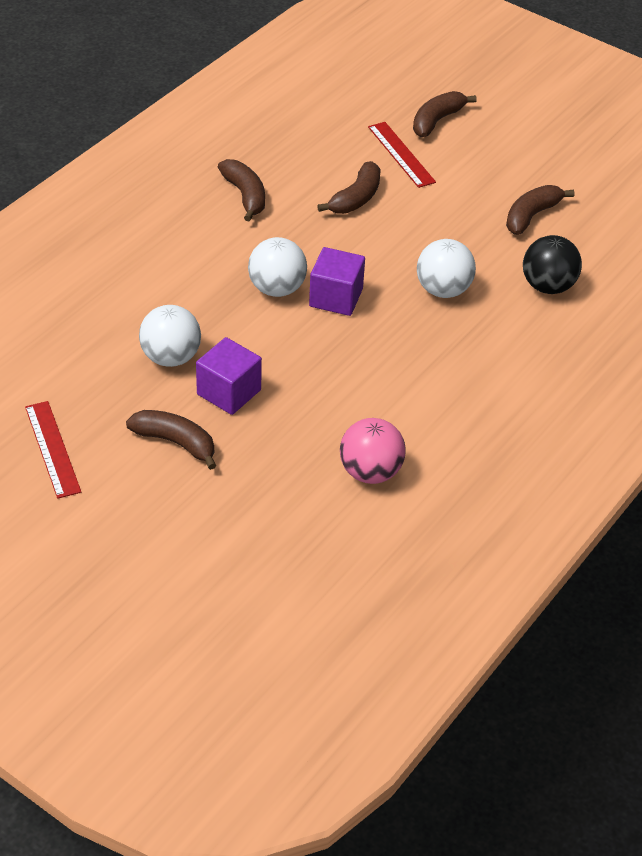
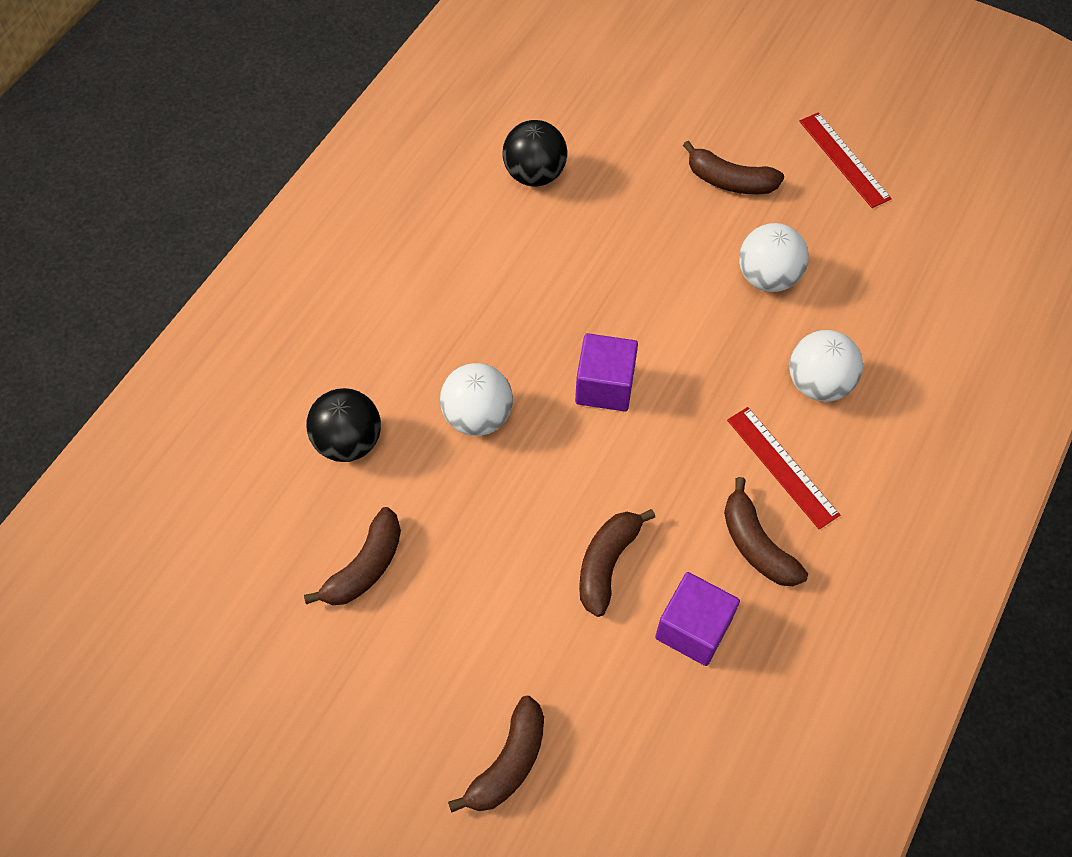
camera: 175 degrees right, 15 degrees up
purple cube [196,337,262,415] -> purple cube moved to [655,572,740,666]
white ball [248,237,307,297] -> white ball moved to [789,330,863,402]
pink ball [340,418,406,484] -> black ball [503,120,567,187]
red ruler [368,122,436,188] -> red ruler moved to [727,407,840,529]

